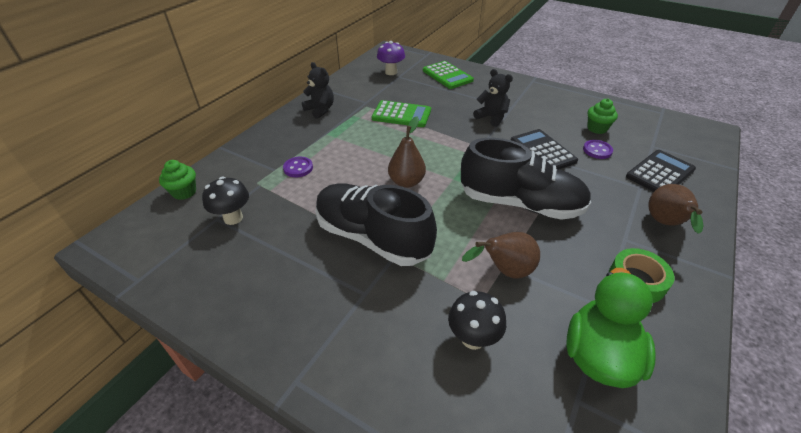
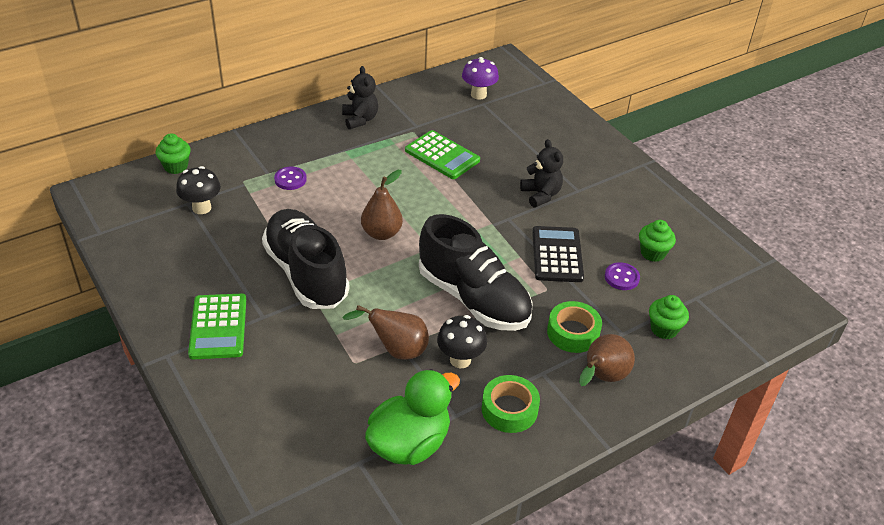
camera: 25 degrees right, 0 degrees up
green calculator [423,61,474,89] -> green calculator moved to [188,293,246,359]
black mushroom [448,291,506,350] -> black mushroom moved to [437,315,487,369]
black calculator [626,150,696,192] -> green cupcake [649,295,689,339]
none -> green tape [547,301,602,353]

